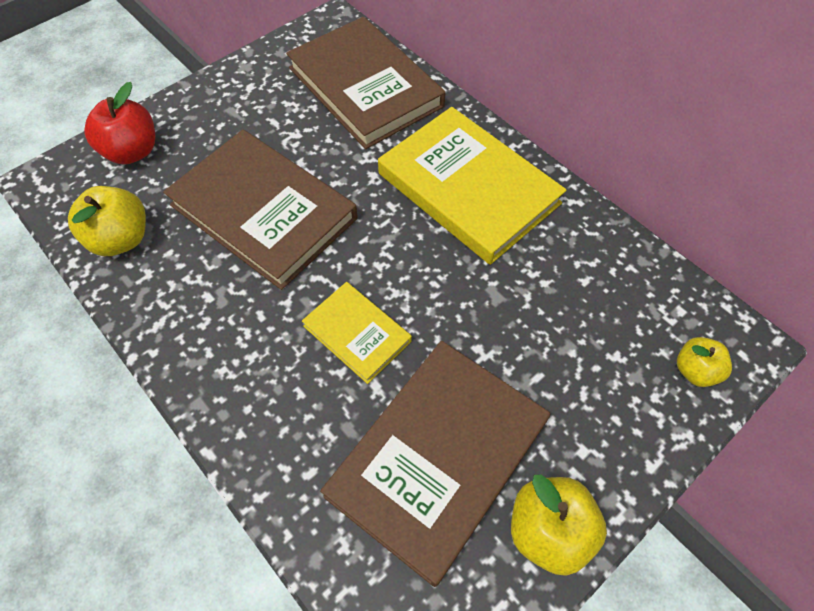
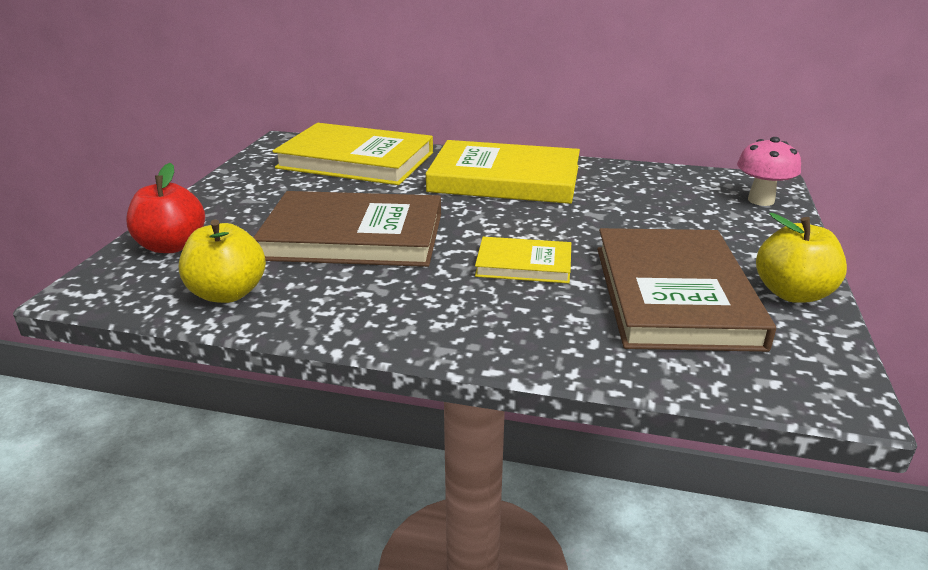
camera: 35 degrees left, 30 degrees down
brown book [286,17,446,149] -> yellow book [273,123,433,185]
yellow apple [677,337,732,387] -> pink mushroom [737,137,801,206]

